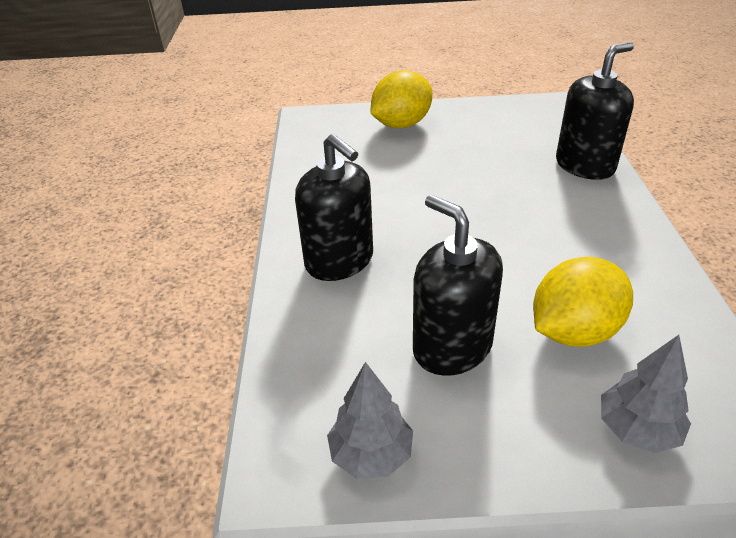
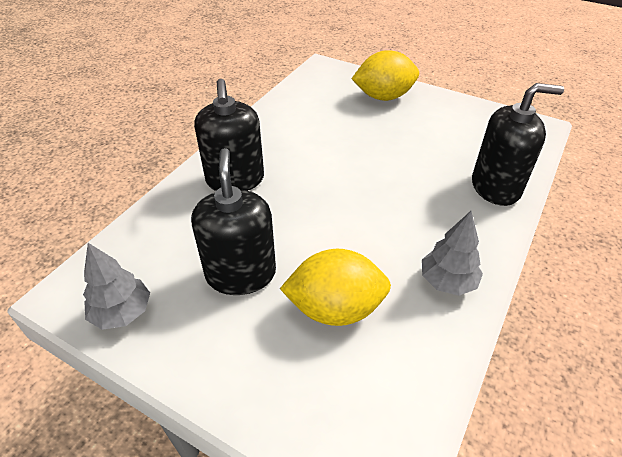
camera: 30 degrees right, 5 degrees up
grey tree [601,335,691,453] -> grey tree moved to [422,211,483,296]

